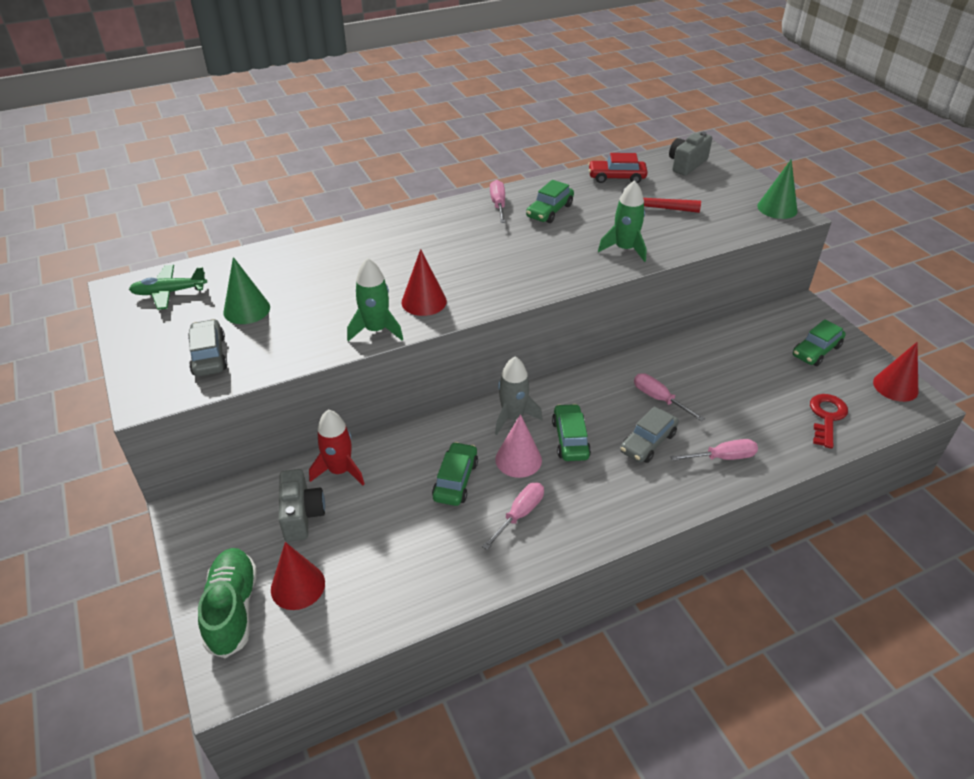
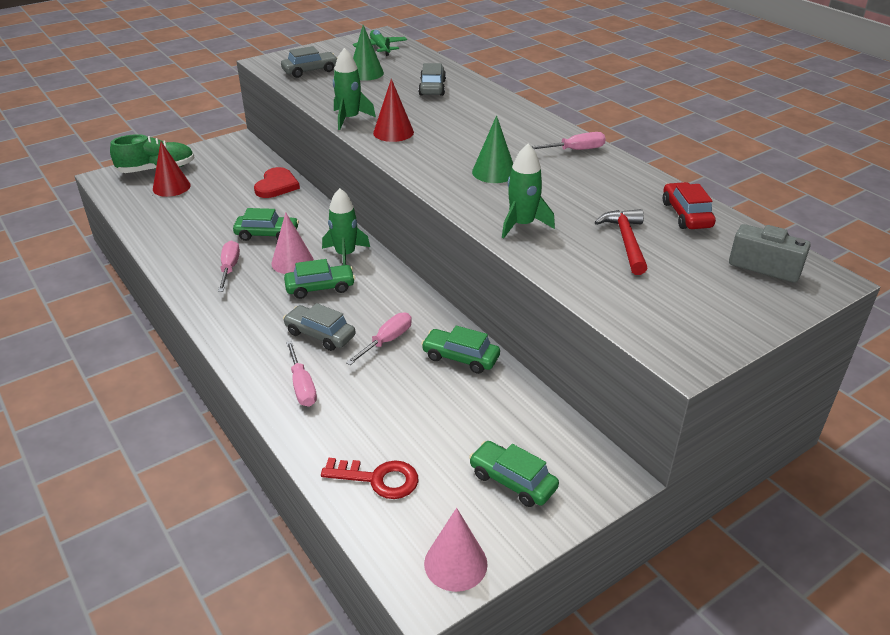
camera: 80 degrees right, 5 degrees down
grey camera [279,469,325,542] -> none
red rocket [309,410,364,485] -> red heart [254,167,300,198]
pink screwdriver [482,482,544,550] -> pink screwdriver turned 120 degrees counterclockwise [218,240,240,292]
grey rocket [495,356,542,435] -> green rocket [322,188,370,265]
green car [526,180,574,223] -> green car moved to [421,326,500,374]
green cone [757,159,797,219] -> green cone moved to [472,115,513,183]
red cone [873,342,918,402] -> pink cone [424,508,488,592]
none -> grey car [418,63,446,96]

